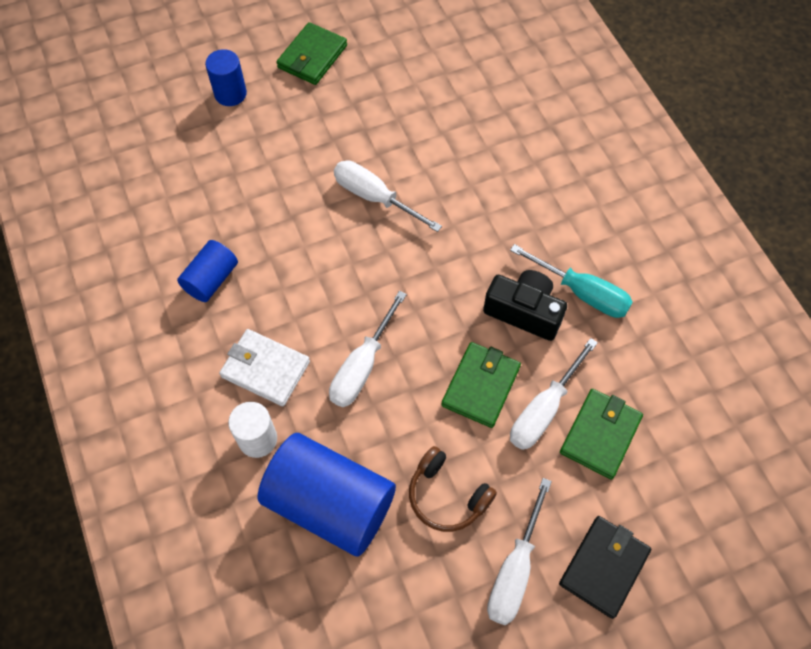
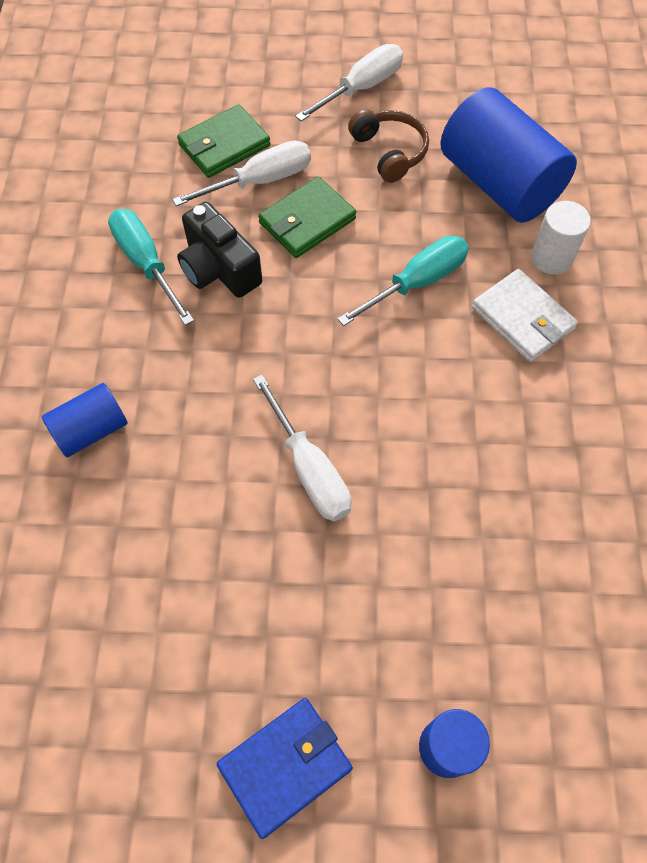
camera: 155 degrees left, 0 degrees up
blue cylinder [177,240,238,302] -> blue cylinder moved to [42,383,128,457]
green wallet [276,22,347,85] -> blue wallet [217,698,353,839]
white screwdriver [329,291,407,407] -> turquoise screwdriver [337,235,469,326]
black wallet [559,516,651,619] -> none

